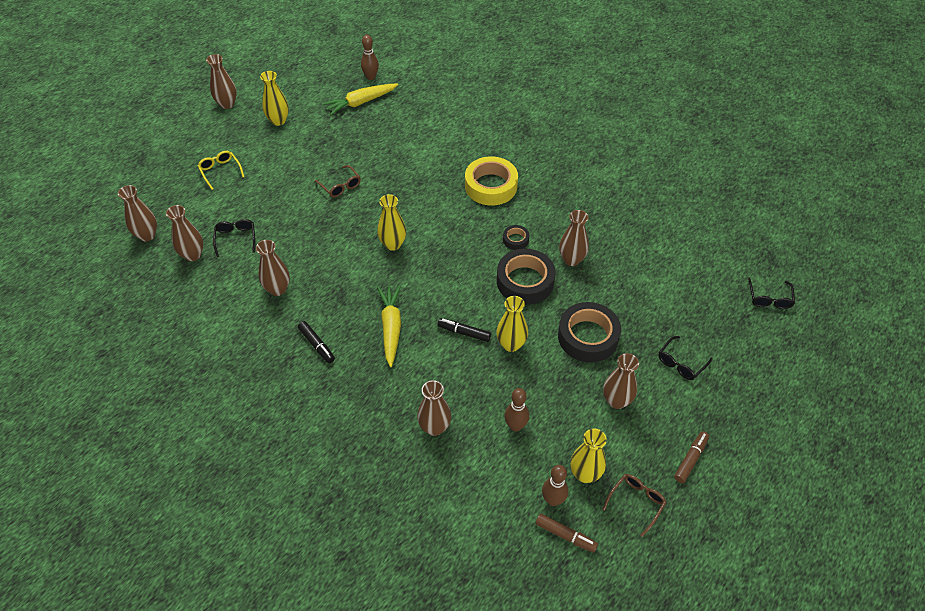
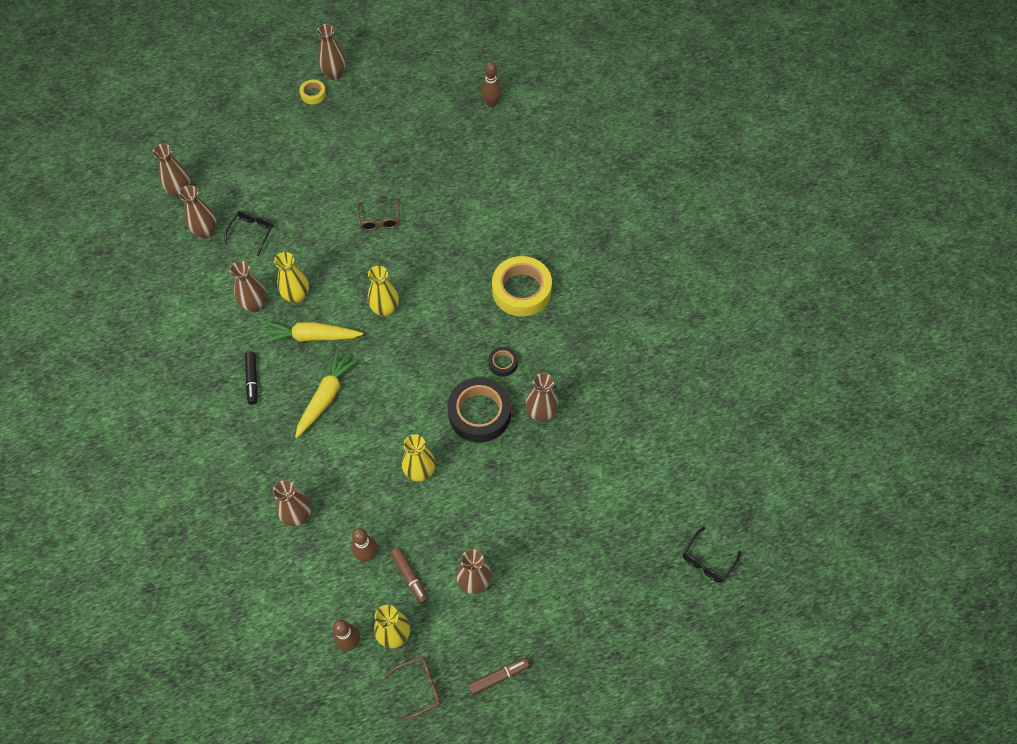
camera: 30 degrees right, 10 degrees up
yellow glasses [198,151,244,190] -> none
yellow vase [260,71,289,126] -> yellow vase moved to [274,252,309,304]
yellow carrot [323,84,398,115] -> yellow carrot moved to [263,322,363,344]
black marker [438,318,491,342] -> none
brown marker [535,514,598,553] -> brown marker moved to [390,548,429,604]
black tape [558,302,621,363] -> none
black glasses [658,336,712,380] -> none
none -> yellow tape [299,80,326,104]

